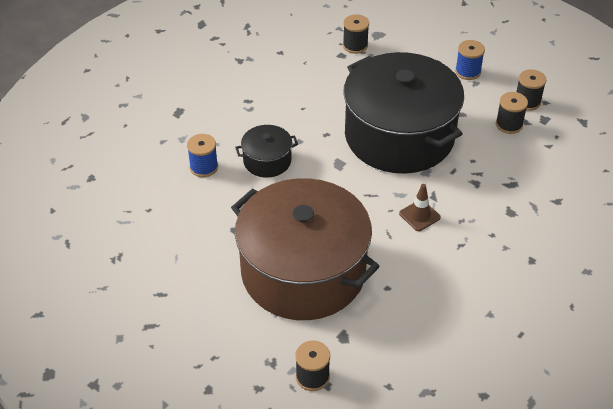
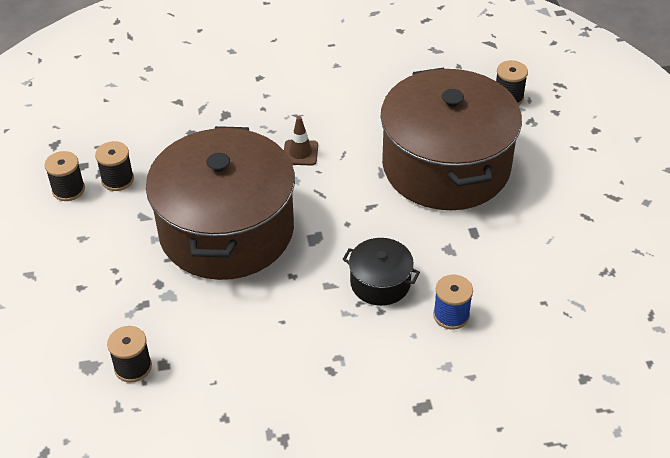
camera: 140 degrees left, 0 degrees up
black pot [343,52,464,174] -> brown pot [146,126,295,280]
blue spool [455,40,485,80] -> none

